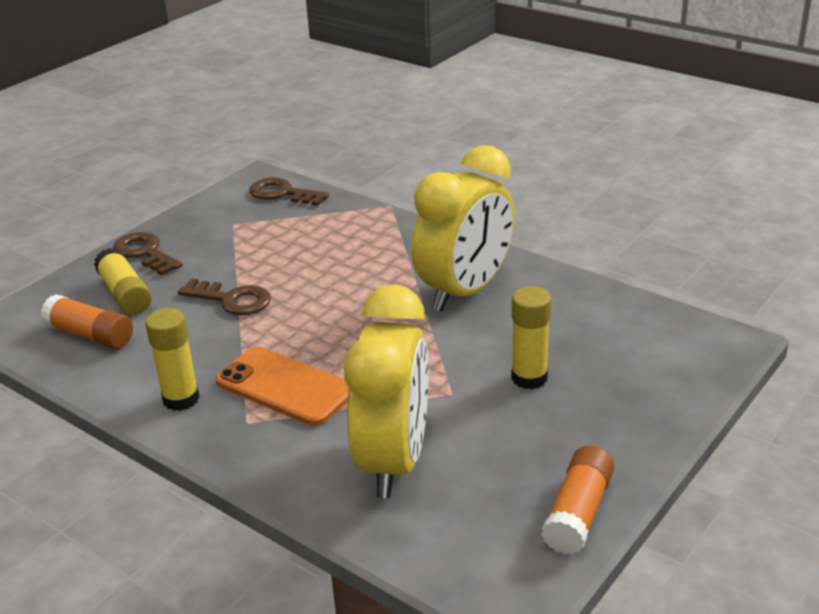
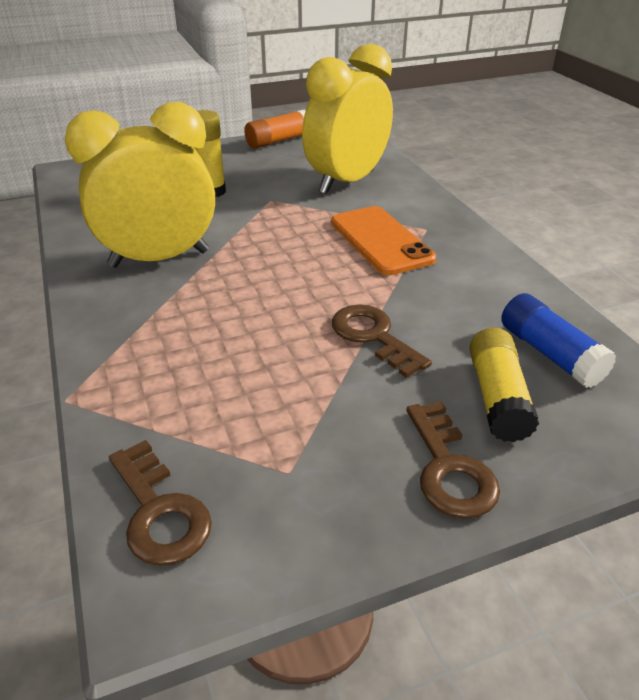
camera: 150 degrees left, 5 degrees up
orange glue stick [41,294,133,349] -> blue glue stick [501,293,616,388]
yellow glue stick [145,308,200,411] -> none

